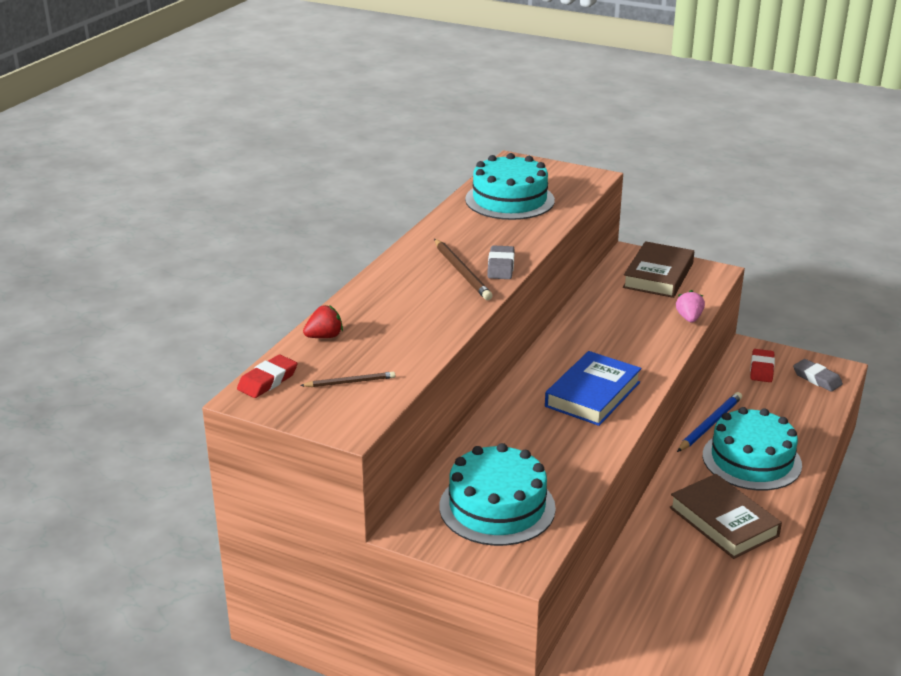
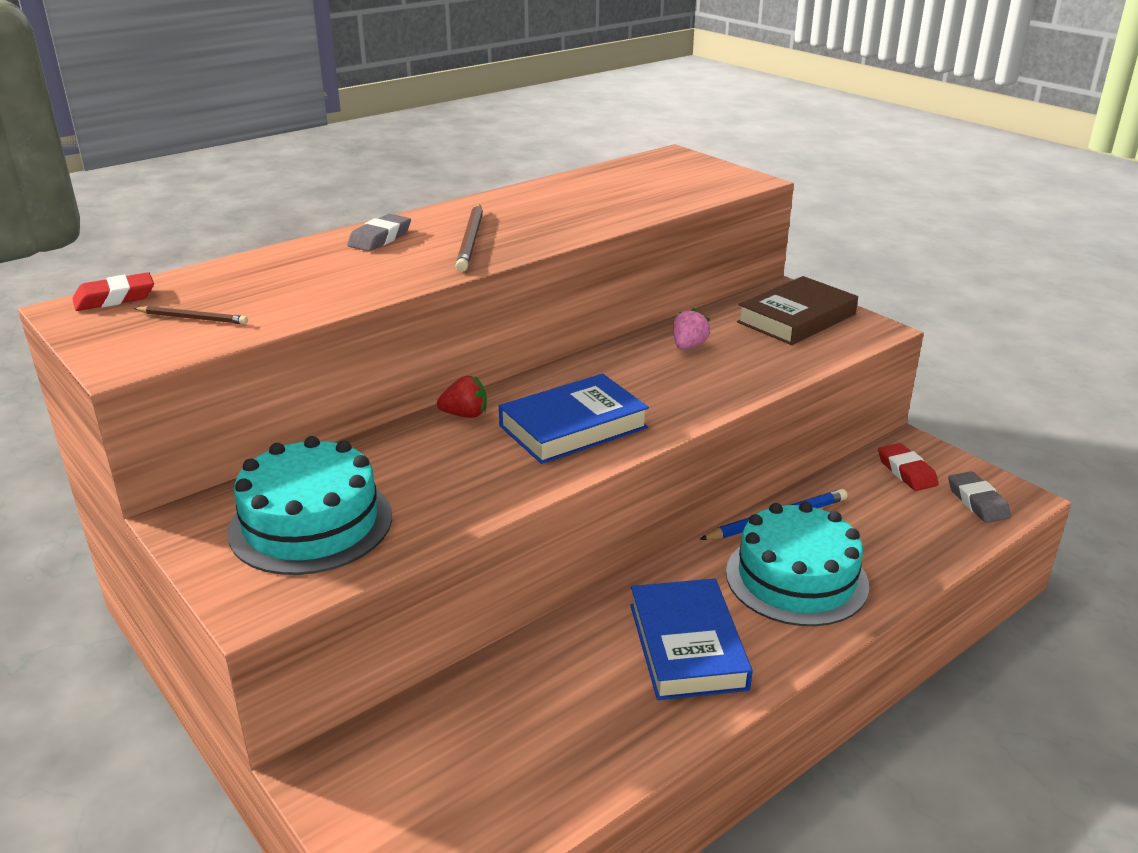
camera: 25 degrees right, 0 degrees up
red strawberry [303,305,343,338] -> red strawberry moved to [437,376,487,418]
turquoise cake [465,153,555,220] -> none
grey eraser [487,245,515,279] -> grey eraser moved to [347,214,411,251]
brown book [669,474,782,559] -> blue book [630,578,753,700]
pink strawberry [676,290,705,322] -> pink strawberry moved to [673,308,710,349]
red eraser [750,349,775,382] -> red eraser turned 60 degrees counterclockwise [878,443,939,491]

